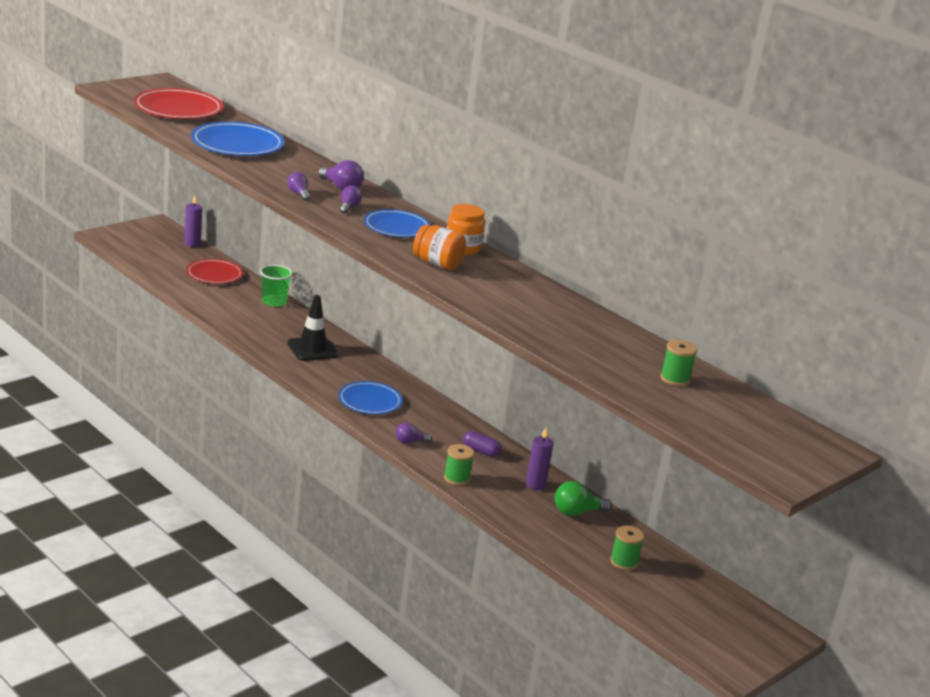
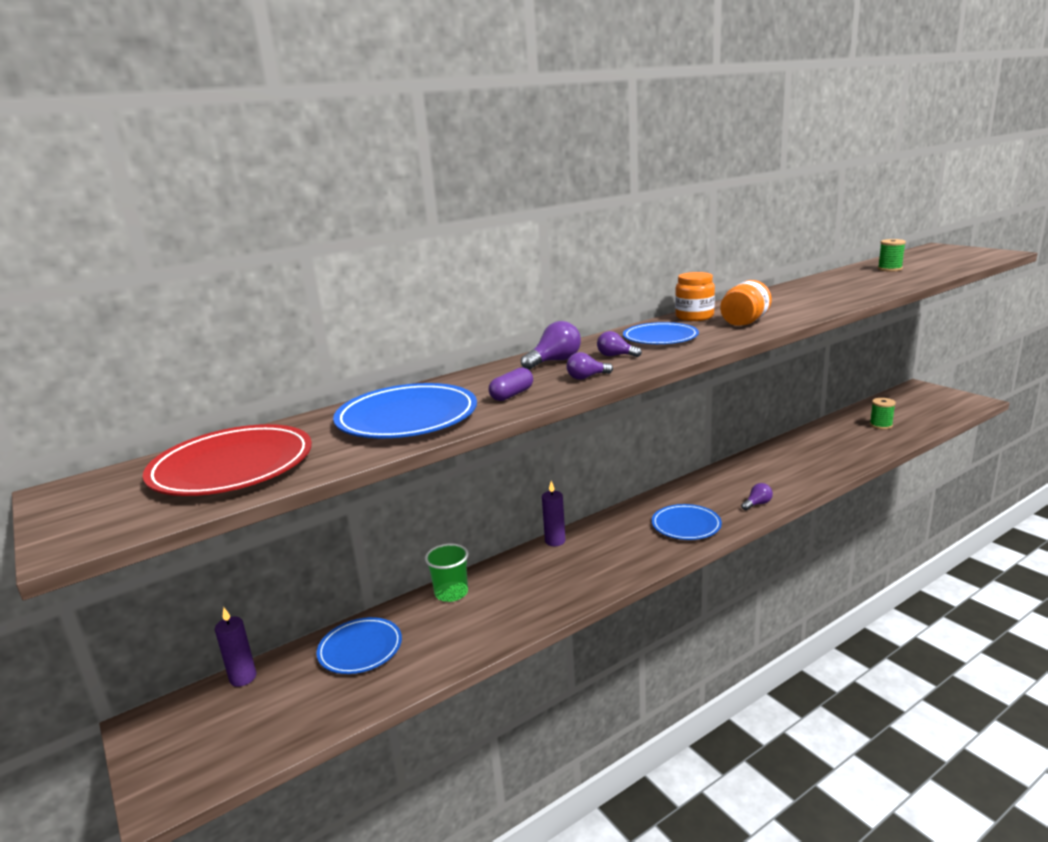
camera: 75 degrees left, 5 degrees down
red plate [186,259,243,284] -> blue plate [317,617,402,674]
black traffic cone [287,295,338,361] -> none
purple light bulb [396,422,432,444] -> purple light bulb turned 120 degrees counterclockwise [741,483,773,510]
green spool [444,444,474,486] -> none
purple capsule [463,431,502,457] -> purple capsule moved to [489,368,533,401]
purple candle [526,428,553,490] -> purple candle moved to [542,481,566,546]
green light bulb [555,481,612,516] -> none

